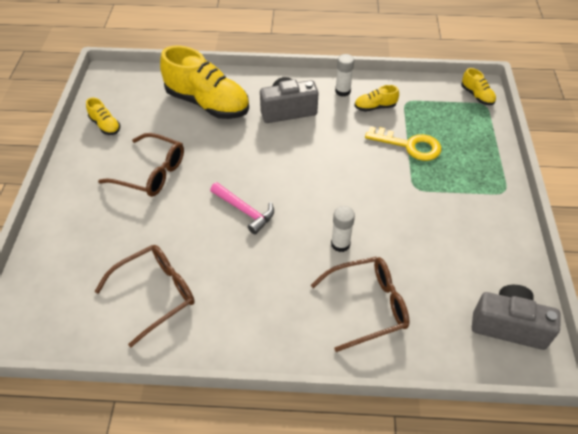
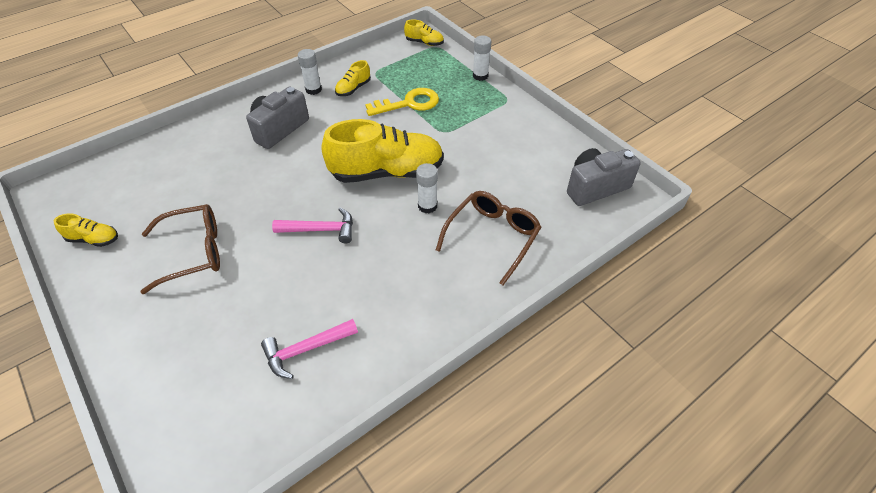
camera: 40 degrees left, 0 degrees up
brown glasses [95,245,195,347] -> pink hammer [261,319,358,379]
yellow shoe [160,46,249,119] -> yellow shoe moved to [321,119,444,183]
none -> white glue stick [473,35,491,81]

